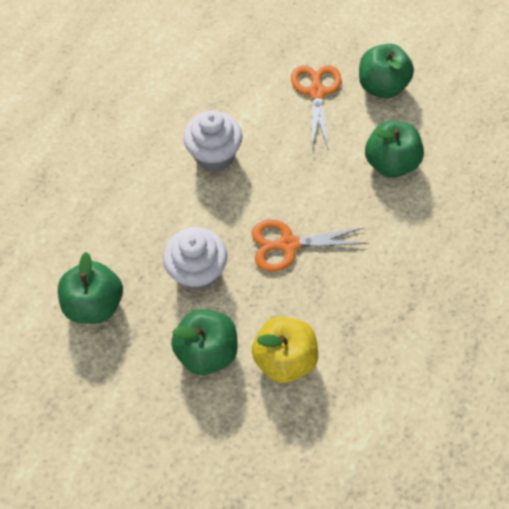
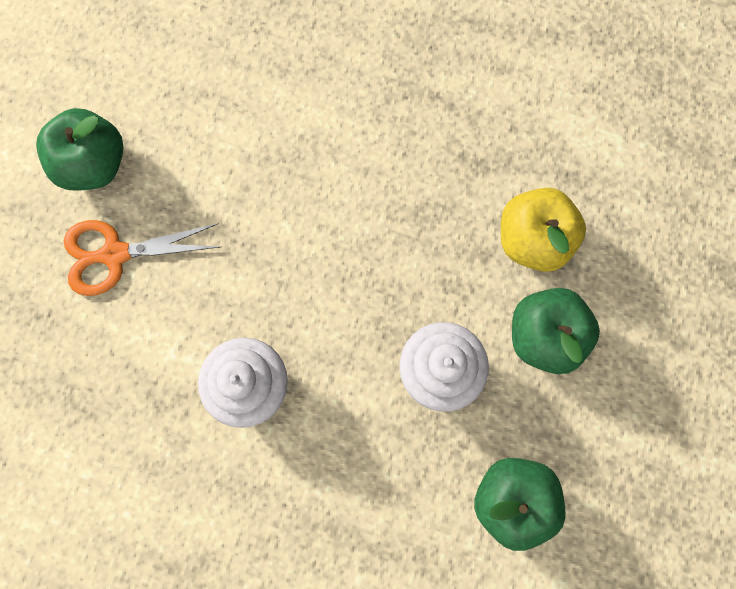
camera: 100 degrees left, 15 degrees up
orange scissors [251,220,368,272] -> none
green apple [365,121,424,178] -> none

